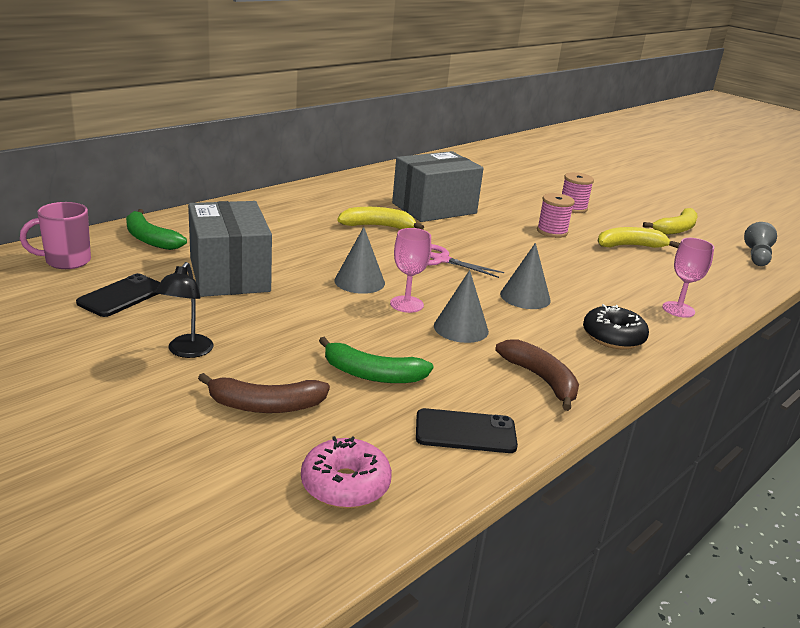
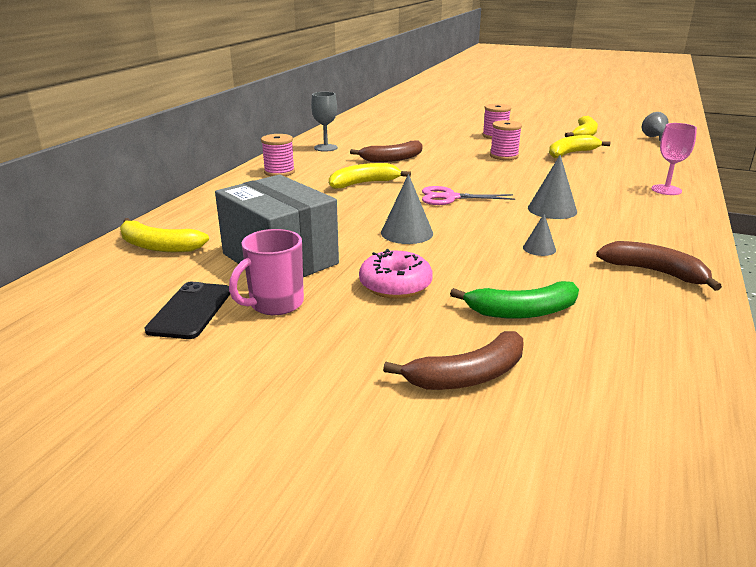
camera: 20 degrees left, 0 degrees up
pink mug [20,202,91,269] -> pink mug moved to [229,229,304,315]
green banana [126,209,187,250] -> yellow banana [120,218,209,252]
black lamp [156,262,213,358] -> none
pink donut [301,436,392,509] -> pink donut moved to [359,249,433,299]
pink goblet [390,228,431,313] -> none
grey box [392,151,484,222] -> brown banana [350,140,423,162]
black phone [416,408,518,453] -> none
grey cone [434,270,489,343] -> grey cone [523,214,556,256], size x0.59
black donut [583,304,649,349] -> none
none -> pink spool [261,134,295,176]
none -> grey goblet [311,92,338,152]

